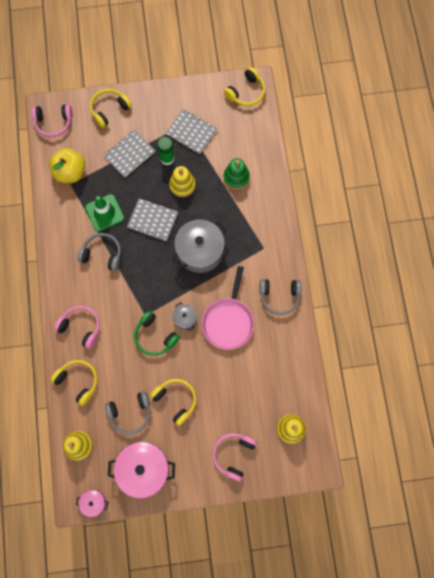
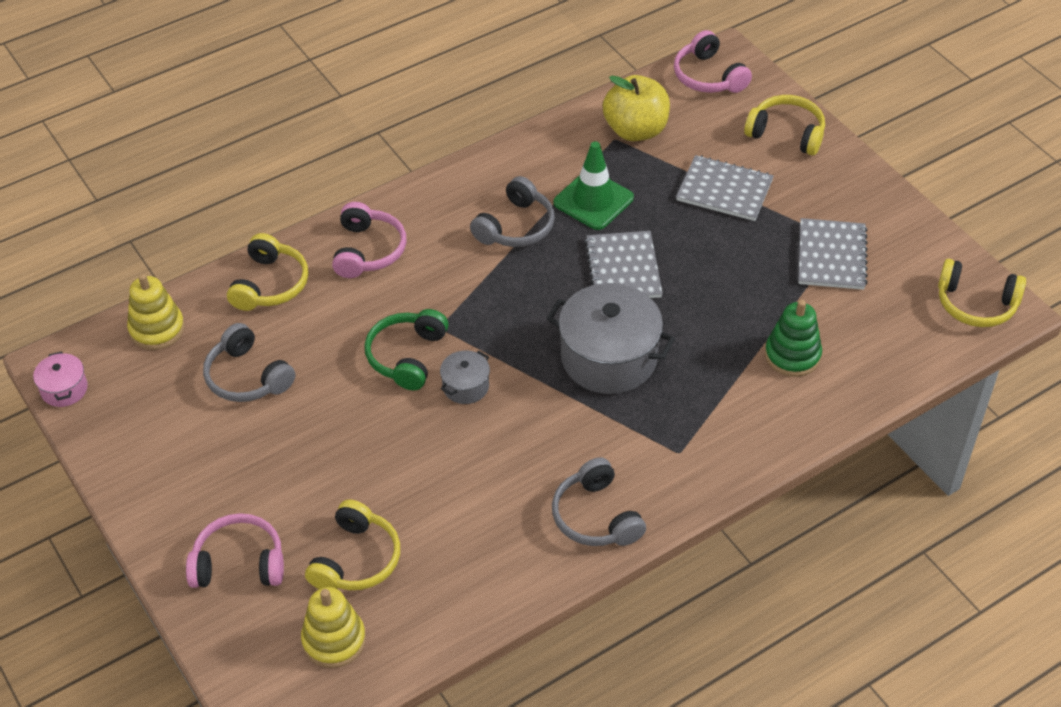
camera: 65 degrees right, 25 degrees down
grey headphones [77,233,121,271] -> grey headphones turned 45 degrees clockwise [470,176,555,247]
pink pot [108,442,175,499] -> none
yellow headphones [150,379,196,426] -> yellow headphones moved to [305,499,400,590]
green glue stick [157,137,174,165] -> none
yellow stacking toy [169,166,196,197] -> none
pink pan [202,266,254,350] -> none

